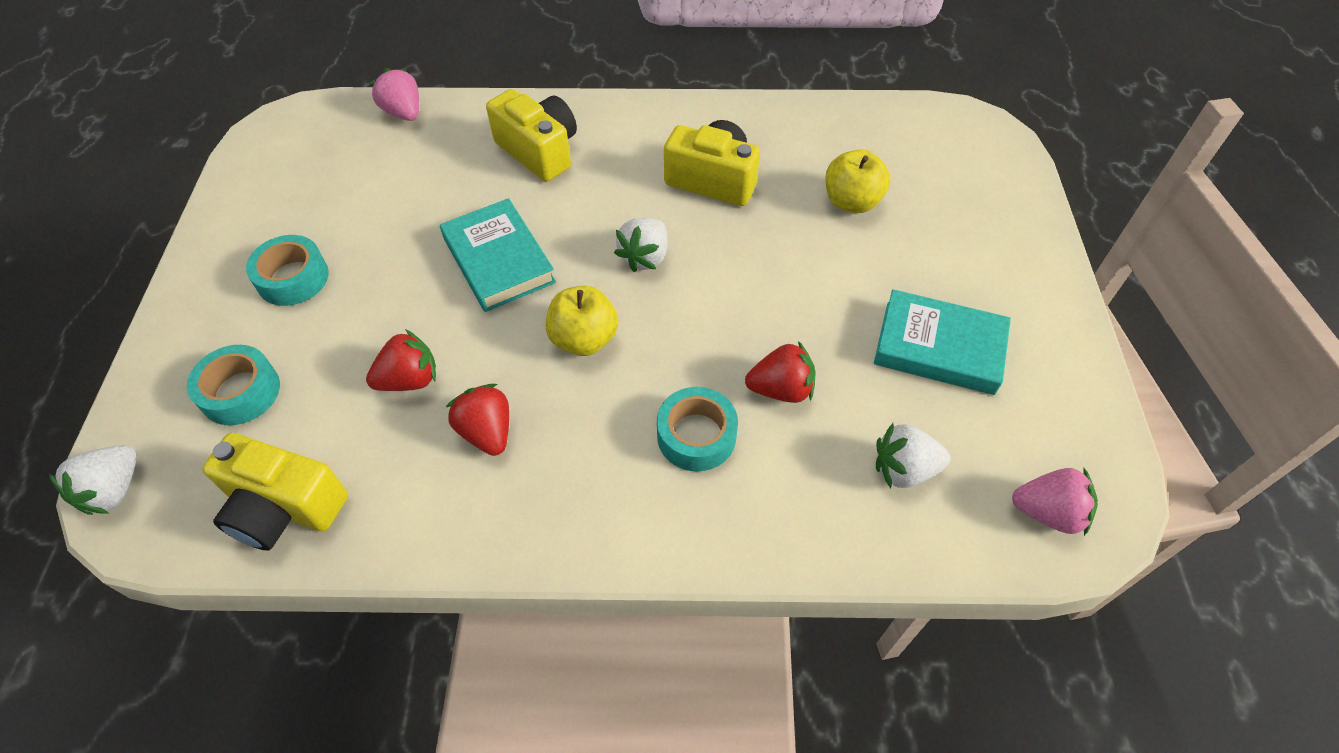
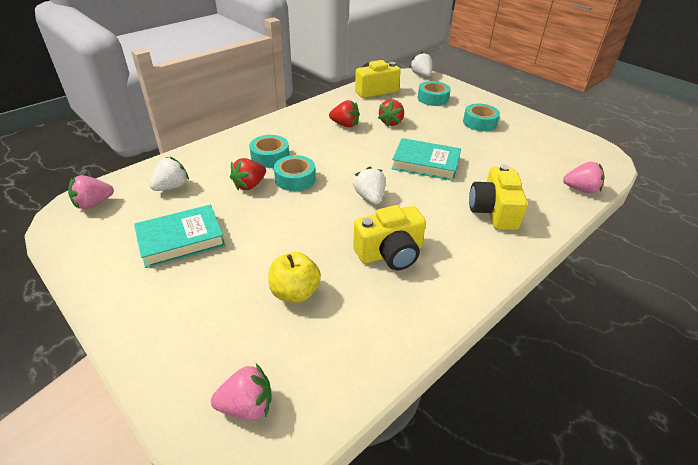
camera: 135 degrees right, 15 degrees down
yellow camera [486,89,577,182] -> yellow camera turned 90 degrees clockwise [469,164,528,230]
yellow apple [546,286,618,356] -> none
none -> pink strawberry [211,363,272,420]
none -> turquoise tape [274,155,316,191]

